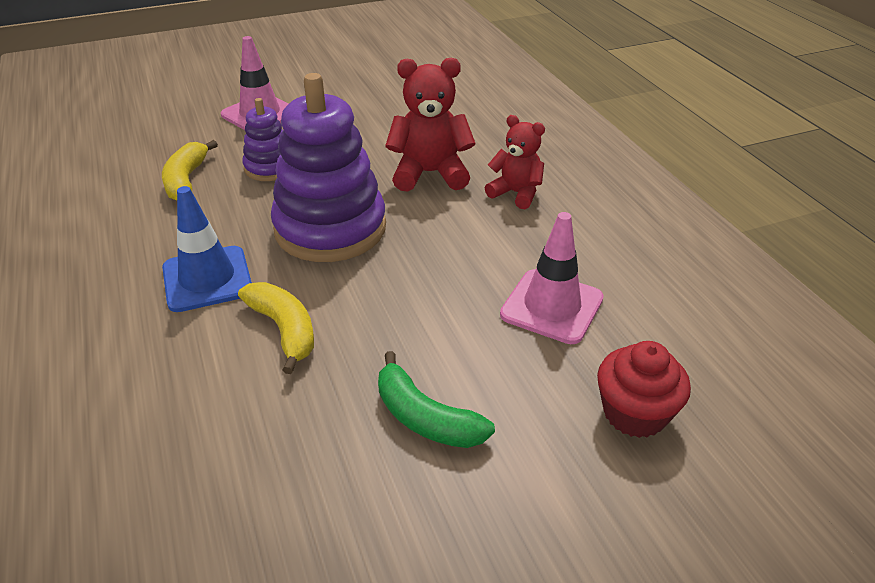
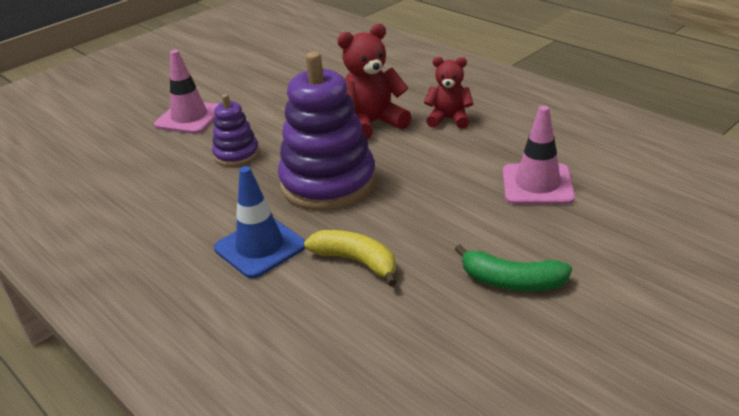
camera: 20 degrees left, 5 degrees down
yellow banana [162,140,218,200] -> none
red cupcake [597,341,691,438] -> none

